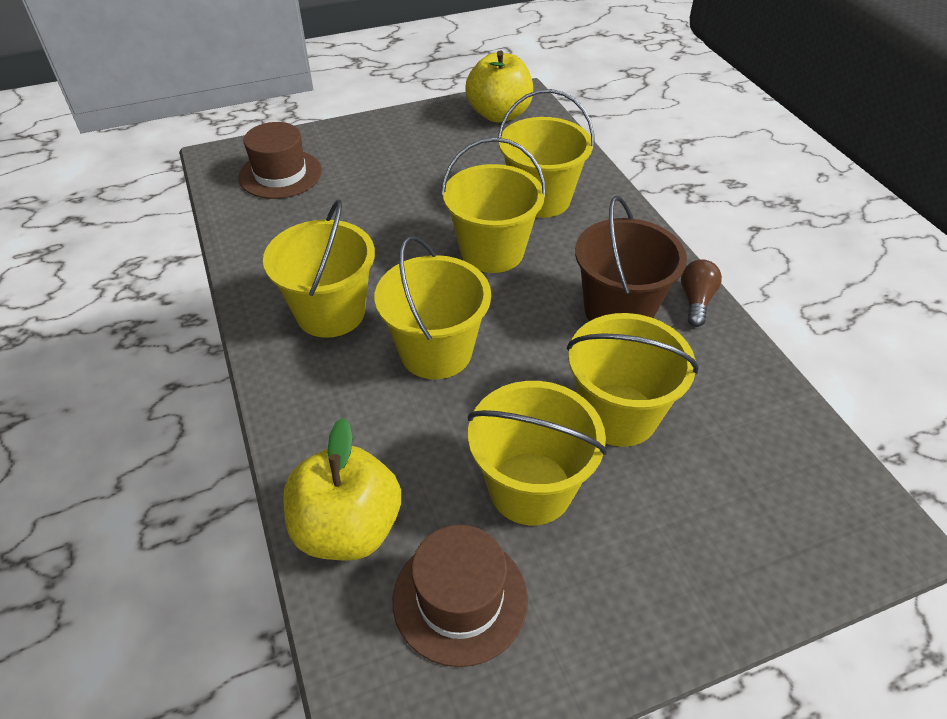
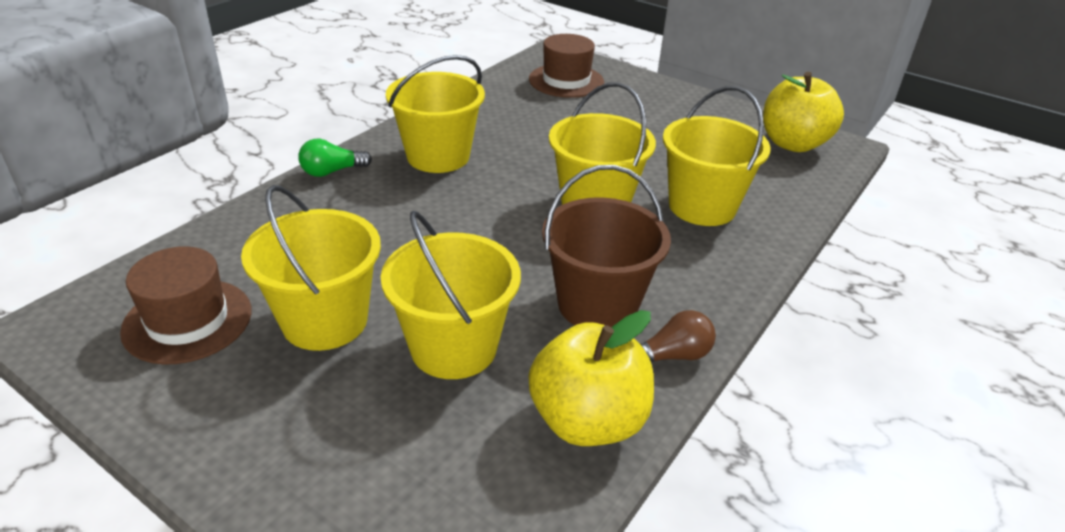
camera: 55 degrees right, 10 degrees down
yellow apple [283,418,401,561] -> yellow apple moved to [528,310,654,446]
yellow bucket [375,236,491,379] -> none
none -> green light bulb [298,139,372,177]

